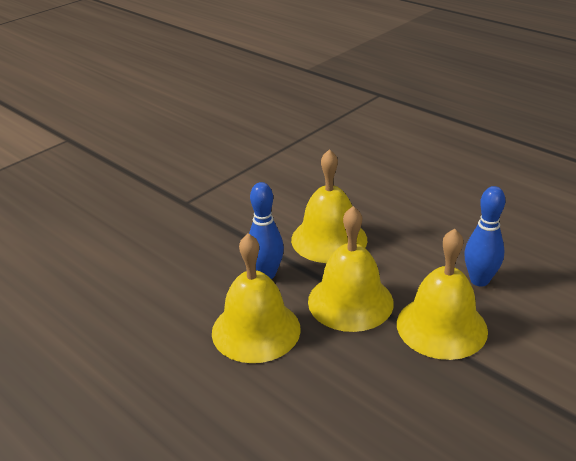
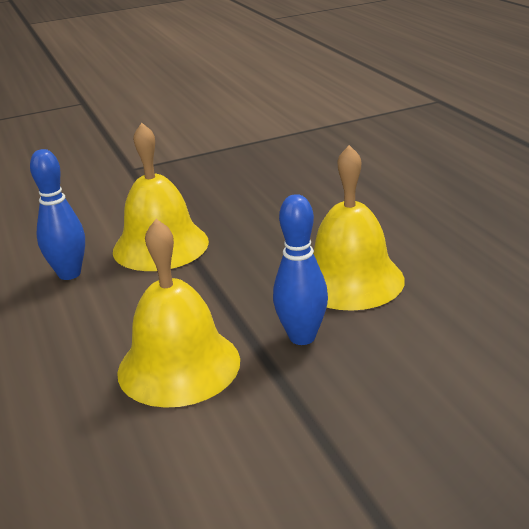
camera: 155 degrees left, 5 degrees down
yellow bell [308,206,394,332] -> none

